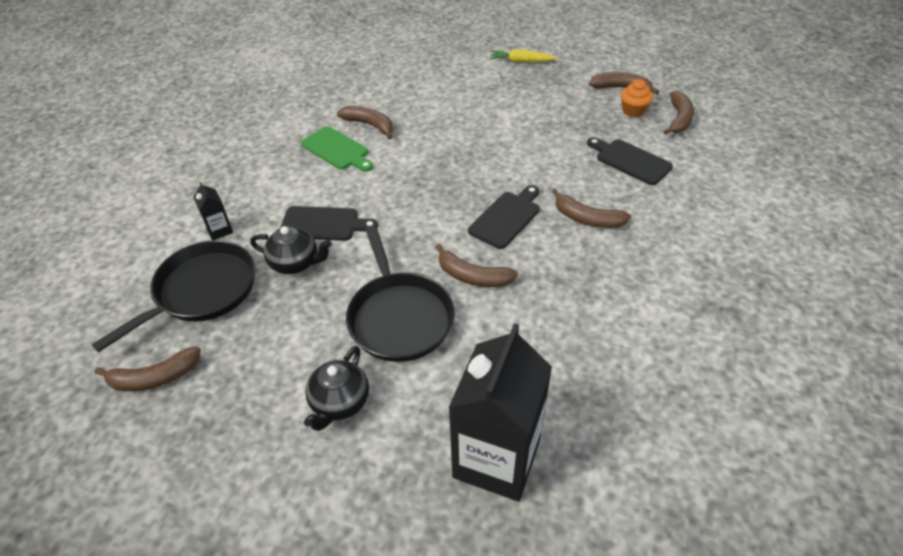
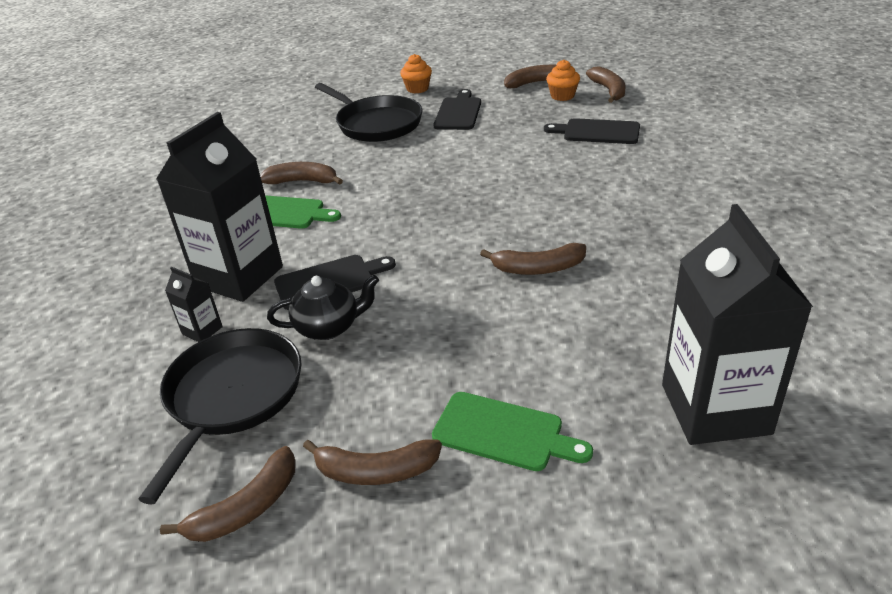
camera: 25 degrees left, 10 degrees down
black teapot [304,346,369,431] -> green cutting board [432,392,593,471]
black pan [346,225,455,362] -> black pan moved to [315,83,423,142]
black cutting board [468,185,540,249] -> black cutting board moved to [433,89,481,130]
yellow carrot [490,49,557,62] -> orange cupcake [400,54,432,93]
brown banana [552,188,631,228] -> brown banana moved to [303,439,442,485]
none -> black carton [156,112,283,302]

